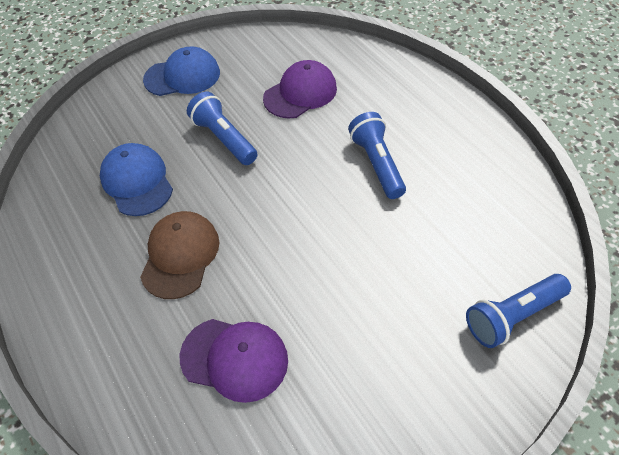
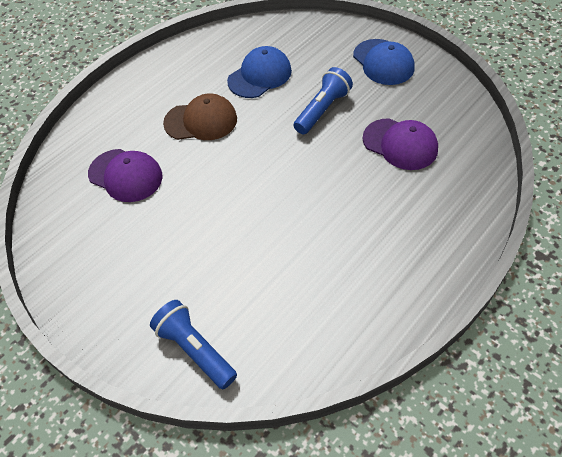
camera: 75 degrees right, 0 degrees up
purple cap [180,319,288,403] -> purple cap turned 60 degrees counterclockwise [88,149,162,202]
blue flashlight [348,112,406,199] -> none

